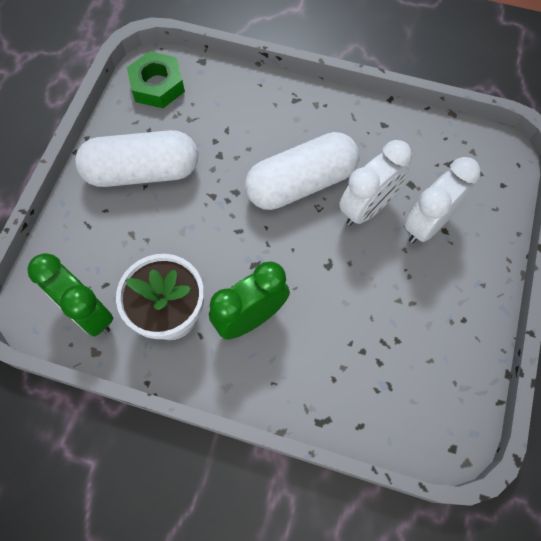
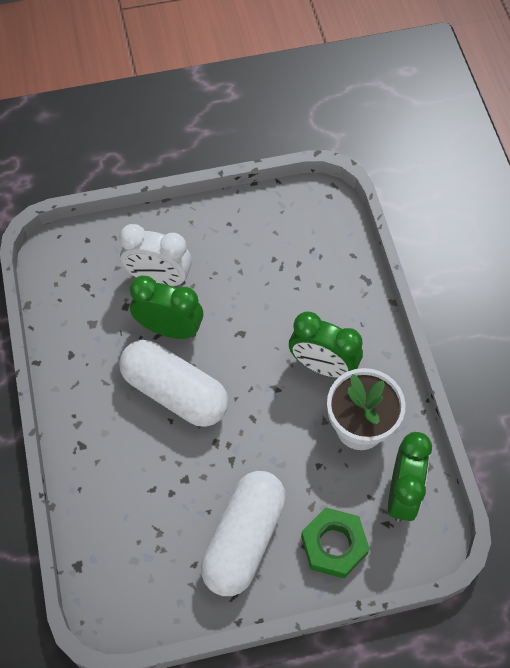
camera: 120 degrees left, 5 degrees down
white capsule [75,130,198,187] -> white capsule turned 60 degrees clockwise [201,471,286,596]
green nut [127,51,185,108] -> green nut moved to [301,508,370,578]
white clock [339,140,412,226] -> green clock [130,276,203,339]

